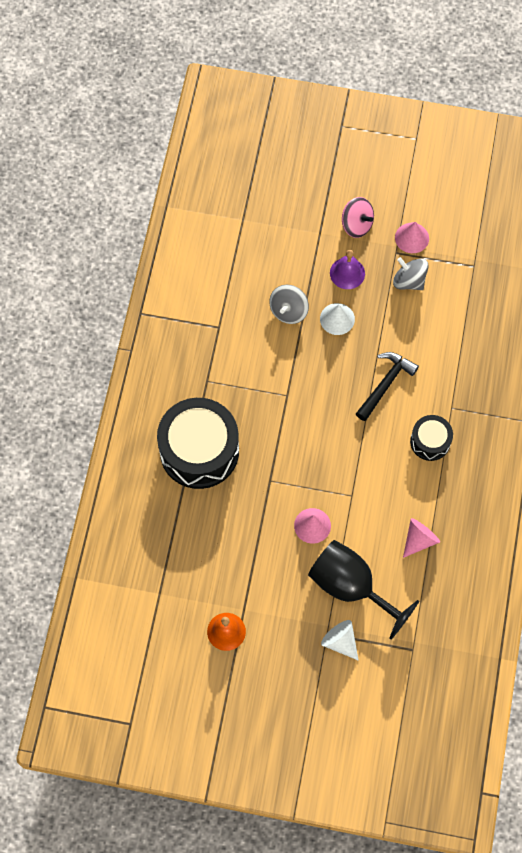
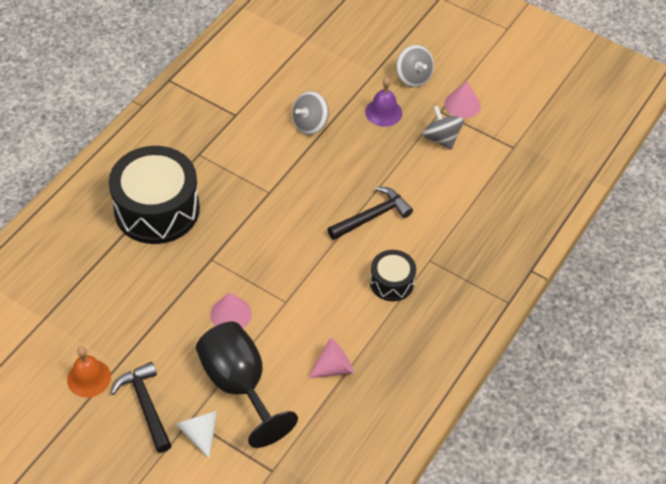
camera: 20 degrees right, 15 degrees down
white cone [320,303,355,335] -> none
pink spinning top [342,197,374,238] -> grey spinning top [396,45,434,87]
none -> black hammer [111,362,172,453]

